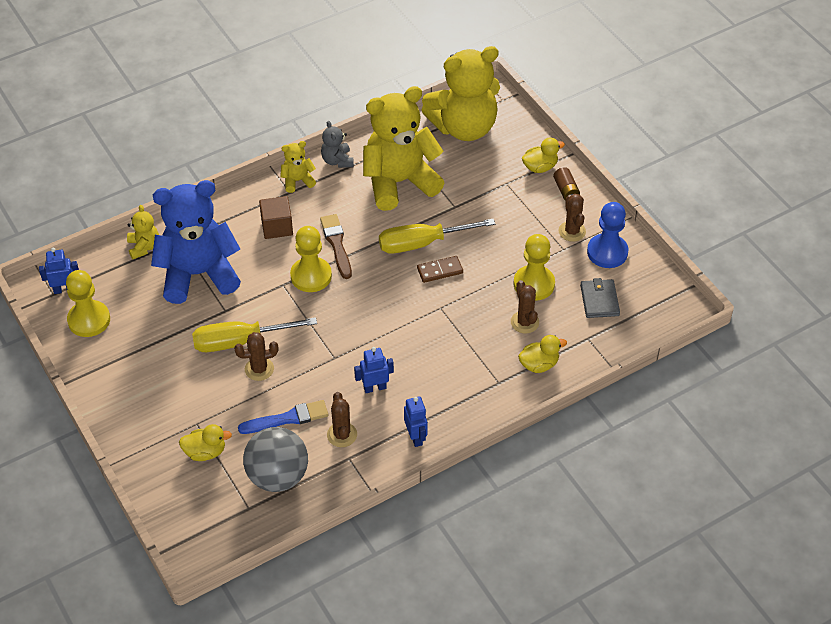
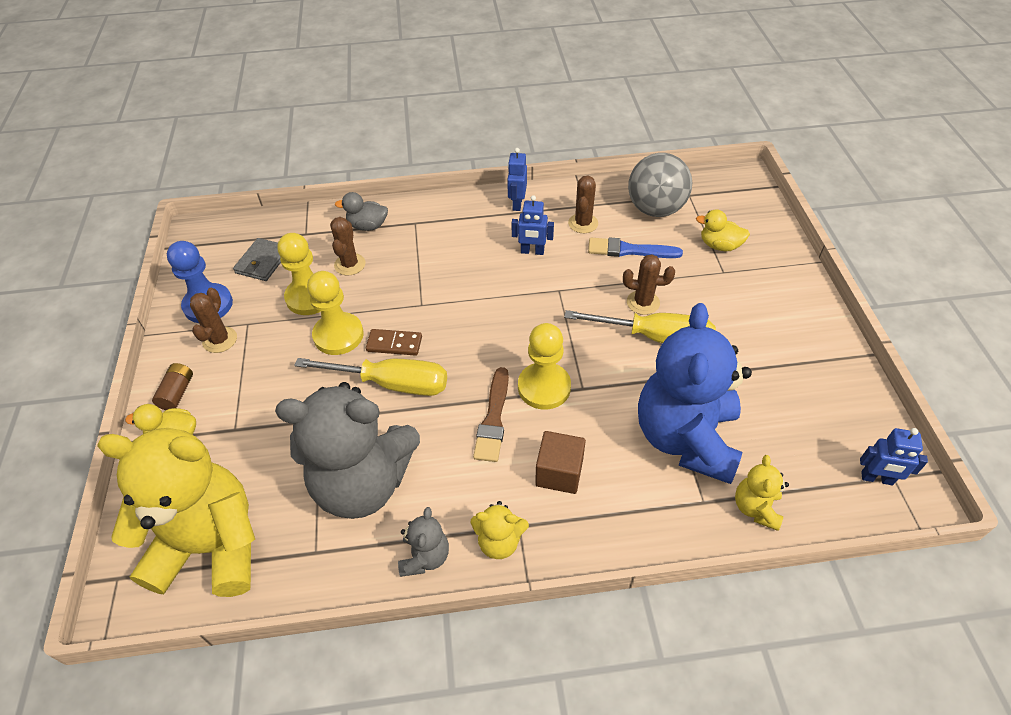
camera: 155 degrees left, 0 degrees up
yellow pawn [66,270,110,337] -> yellow pawn moved to [307,271,364,355]
blue teddy bear [151,180,241,304] -> blue teddy bear turned 90 degrees clockwise [638,303,752,484]
yellow teddy bear [363,86,445,211] -> grey teddy bear [275,382,420,519]
yellow duck [518,335,567,373] -> grey duck [335,192,388,231]

